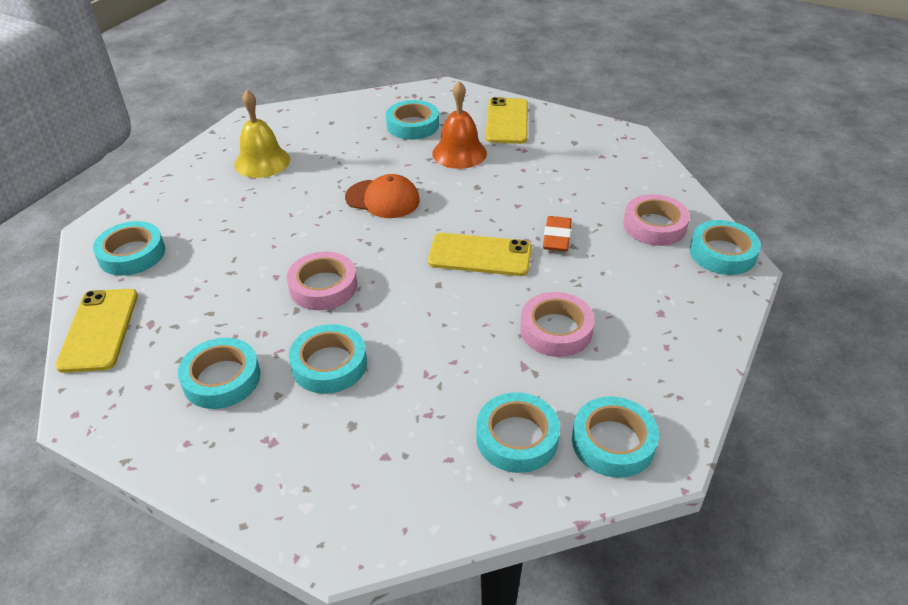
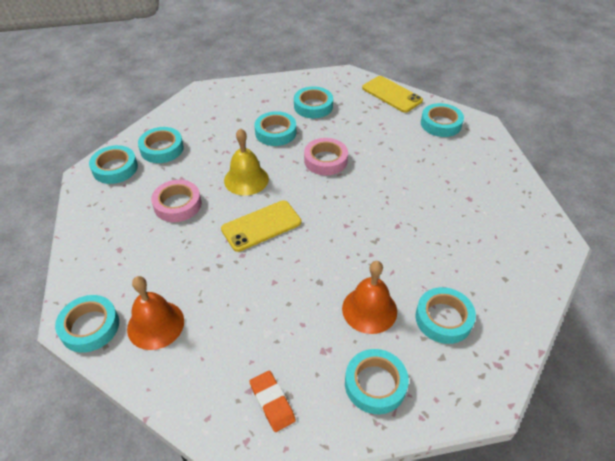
camera: 140 degrees right, 5 degrees up
yellow bell [234,90,290,178] -> yellow bell moved to [224,128,269,196]
orange cap [345,174,420,218] -> none
yellow phone [485,97,528,144] -> turquoise tape [345,349,409,414]
orange eraser [543,216,572,252] -> orange eraser moved to [250,371,296,432]
pink tape [623,194,690,246] -> orange bell [127,276,184,350]

